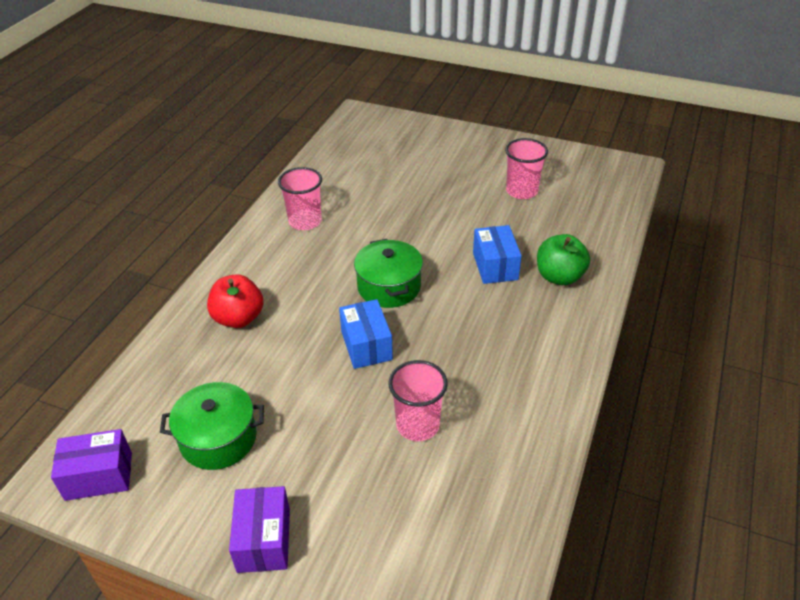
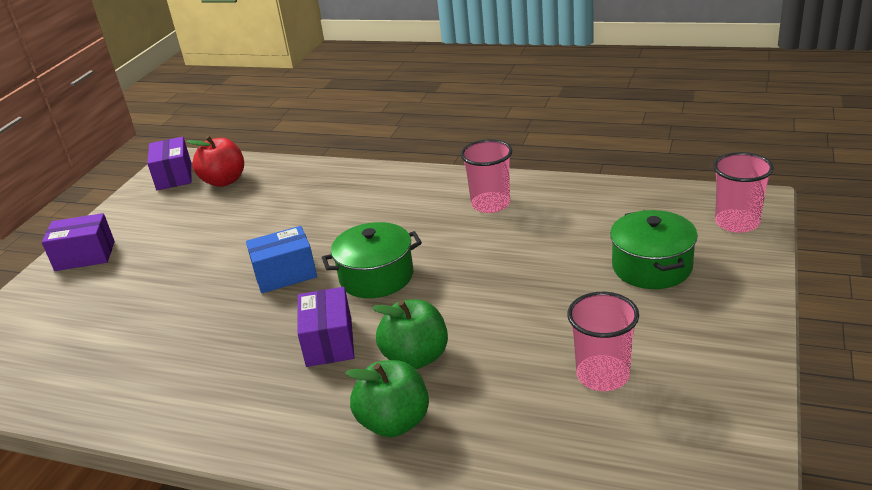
camera: 90 degrees right, 10 degrees down
green pot [160,382,264,470] -> green pot moved to [610,210,698,289]
red apple [207,274,264,328] -> red apple moved to [187,136,244,187]
pink cup [389,360,448,441] -> pink cup moved to [713,152,774,233]
blue box [473,225,522,284] -> green apple [372,300,448,369]
none -> purple box [297,287,355,367]

